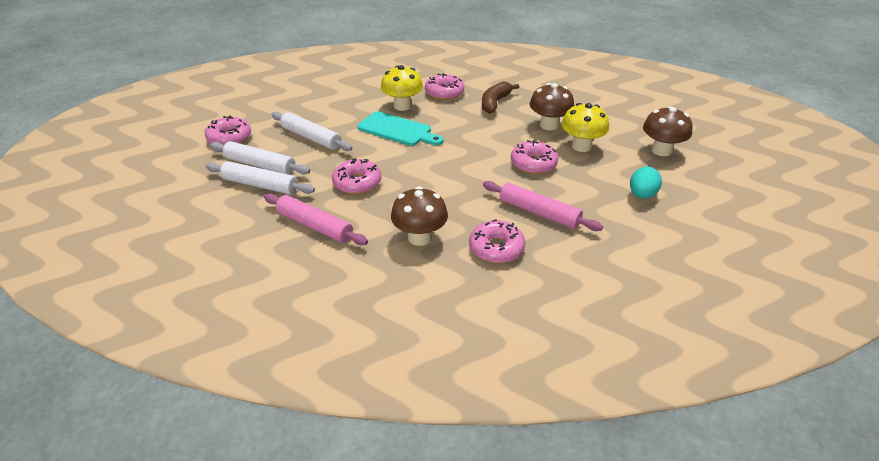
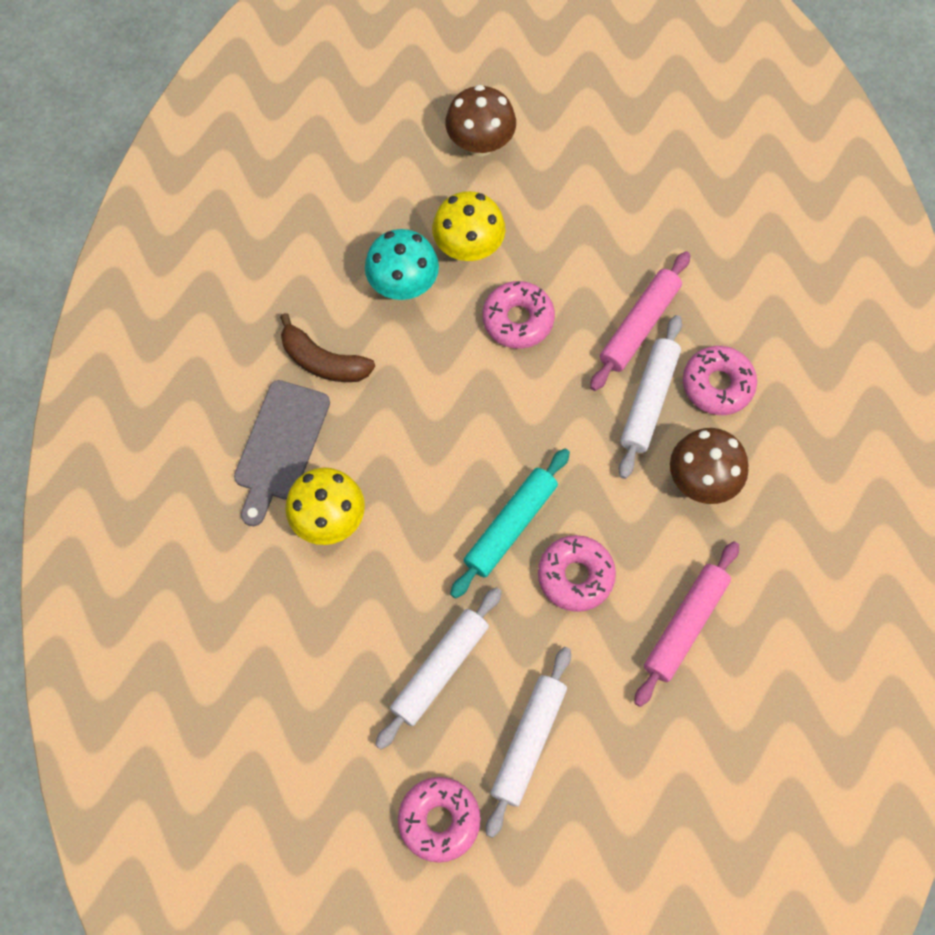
camera: 90 degrees left, 30 degrees up
white rolling pin [206,161,315,195] -> white rolling pin moved to [619,315,682,479]
turquoise cutting board [357,111,443,146] -> none
pink donut [425,73,464,100] -> grey cutting board [234,380,330,526]
brown mushroom [530,83,574,130] -> turquoise mushroom [365,229,439,300]
turquoise egg [630,167,662,199] -> none
none -> turquoise rolling pin [450,449,570,599]

